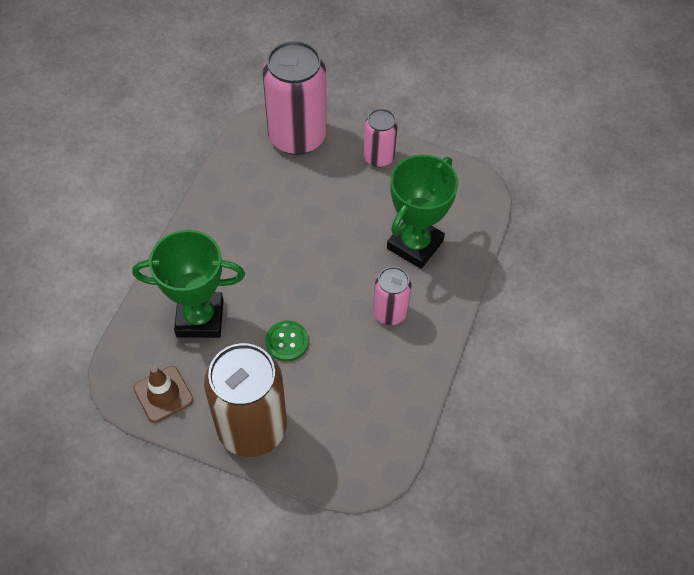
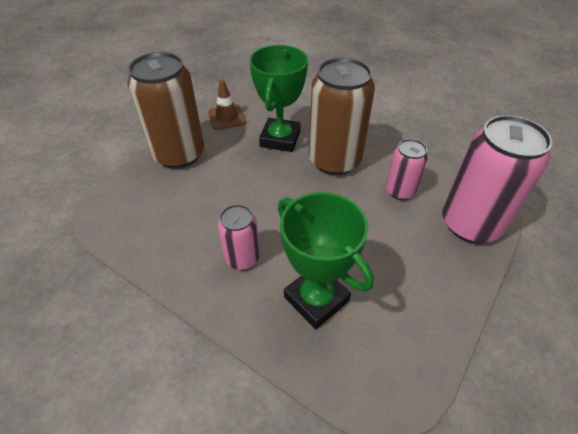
camera: 105 degrees right, 10 degrees down
green button [265,321,309,361] -> none
pink can [364,109,398,167] -> pink can moved to [386,139,428,200]
none -> brown can [309,57,375,175]

